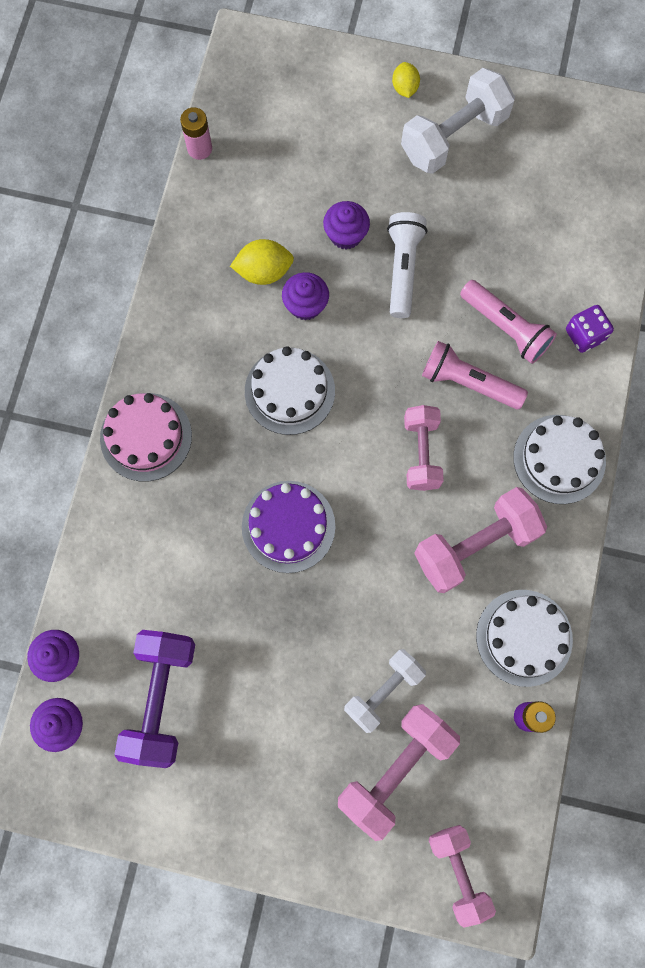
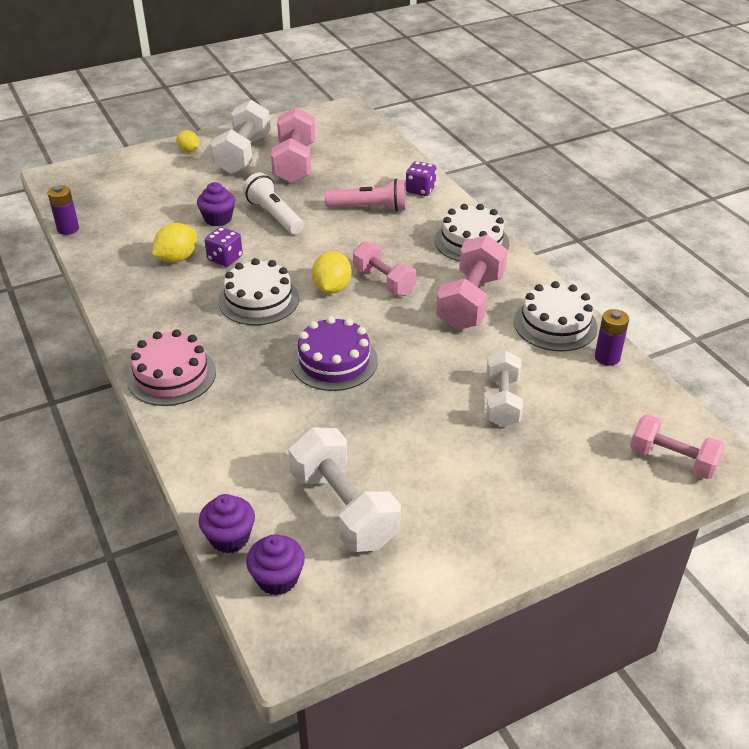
camera: 40 degrees left, 35 degrees down
purple dumbbell [114,630,195,768] -> white dumbbell [288,427,401,552]
pink battery [180,107,212,160] -> purple battery [48,185,79,235]
purple cupcake [282,272,329,321] -> purple dice [205,227,243,267]
pink dumbbell [338,704,460,841] -> pink dumbbell moved to [271,107,315,184]
pink flashlight [422,341,528,409] -> none
none -> yellow lemon [312,251,352,293]

